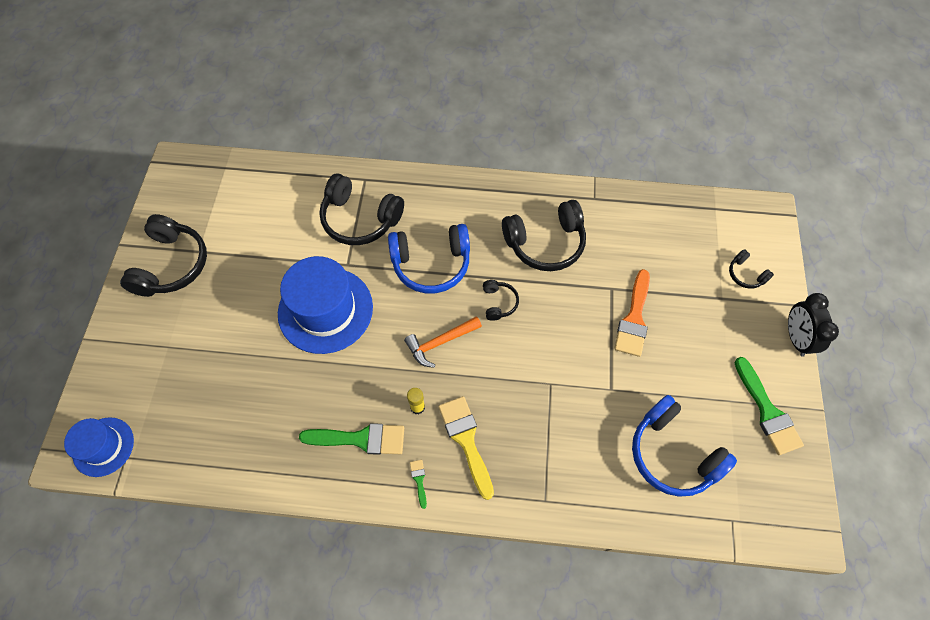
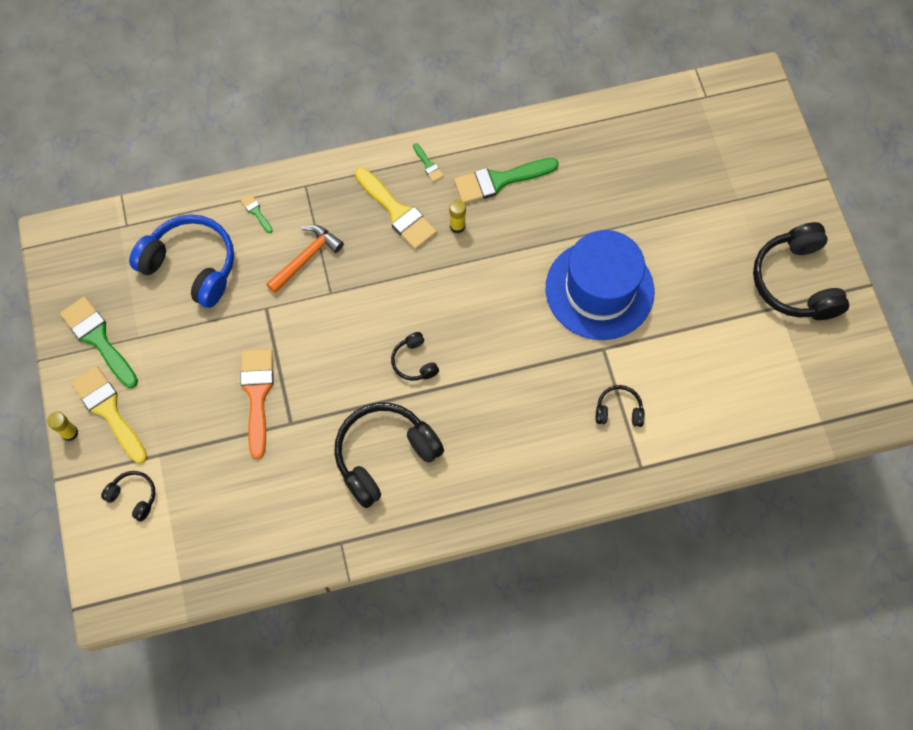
camera: 160 degrees right, 5 degrees up
blue hat [64,417,134,477] -> none
black headphones [319,174,404,245] -> black headphones [596,385,645,427], size x0.48
blue headphones [388,224,470,293] -> none
orange hammer [404,316,482,368] -> orange hammer moved to [266,225,344,294]
black clock [788,293,839,357] -> yellow glue stick [47,411,78,441]
none -> yellow brush [71,366,147,464]
none -> green brush [241,194,273,233]

